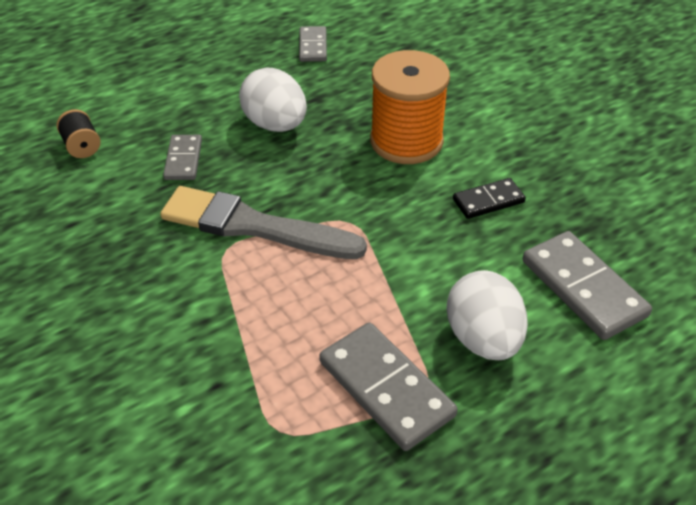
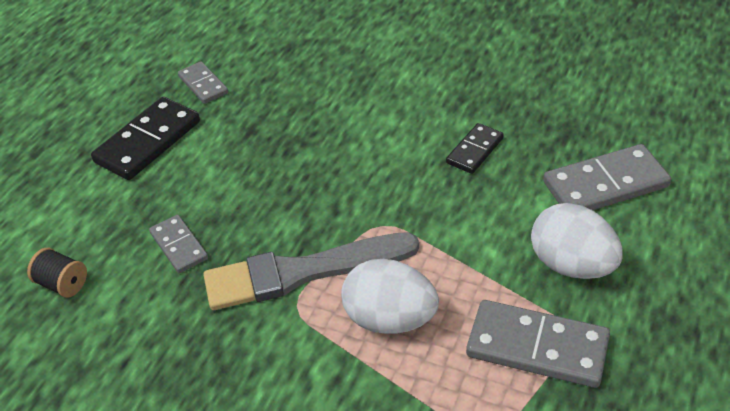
camera: 30 degrees left, 0 degrees up
white egg [239,68,307,132] -> white egg moved to [341,259,439,334]
orange spool [370,50,450,164] -> none
grey domino [523,231,652,340] -> grey domino turned 45 degrees counterclockwise [543,144,671,210]
none -> black domino [91,97,200,180]

